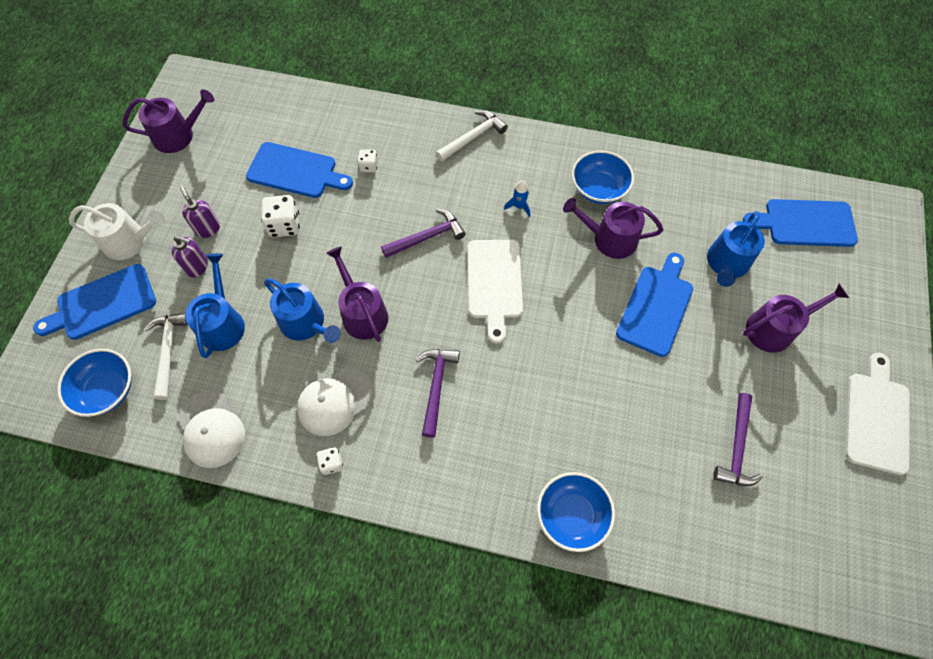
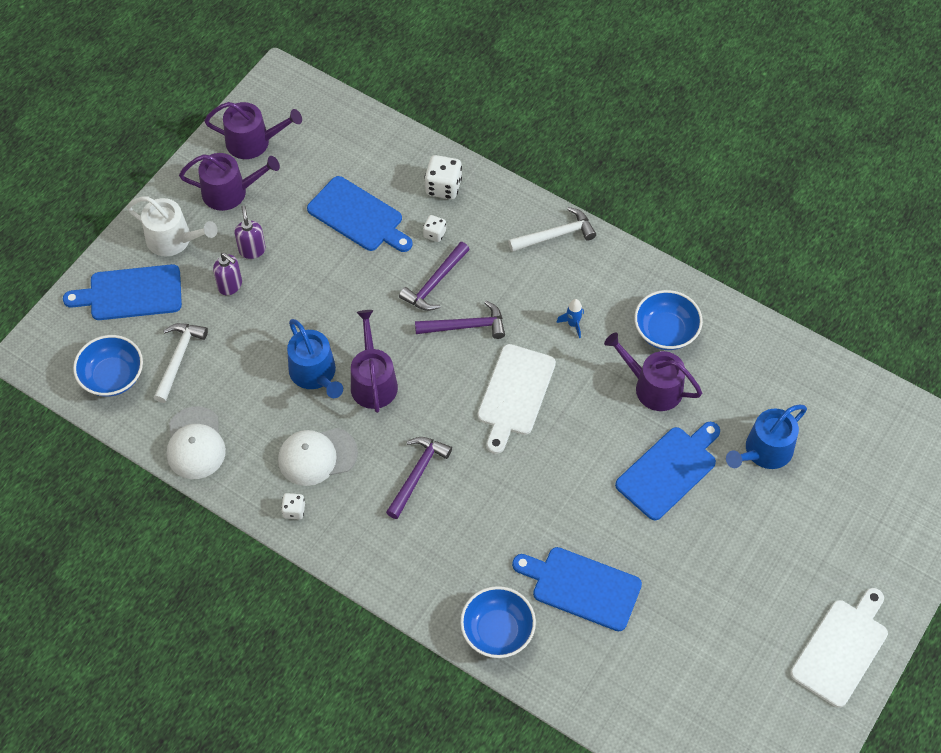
camera: 20 degrees right, 5 degrees down
blue watering can [185,253,245,358] -> none
white dice [261,195,300,237] -> white dice moved to [425,155,462,199]
purple hammer [713,393,763,486] -> purple hammer moved to [399,242,470,311]
blue cutting board [743,199,858,247] -> blue cutting board moved to [512,547,642,631]
purple watering can [743,284,849,353] -> purple watering can moved to [179,153,280,211]

